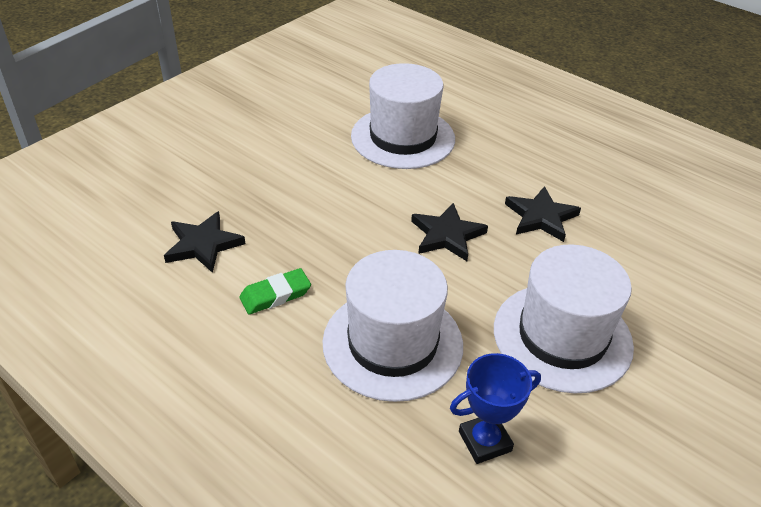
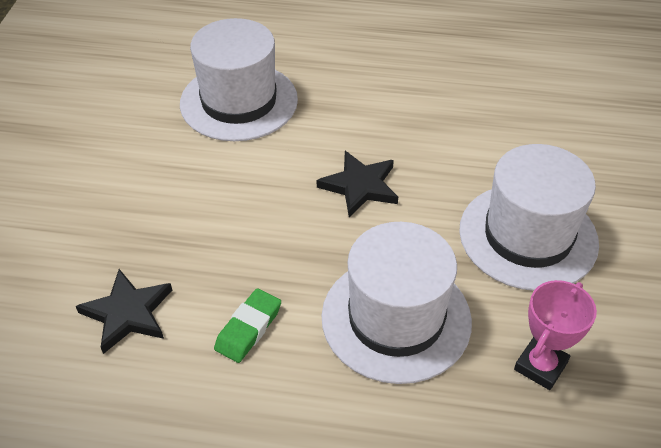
camera: 30 degrees left, 5 degrees up
blue trophy [450,353,541,464] -> pink trophy [514,280,597,390]
black star [505,186,581,242] -> none

